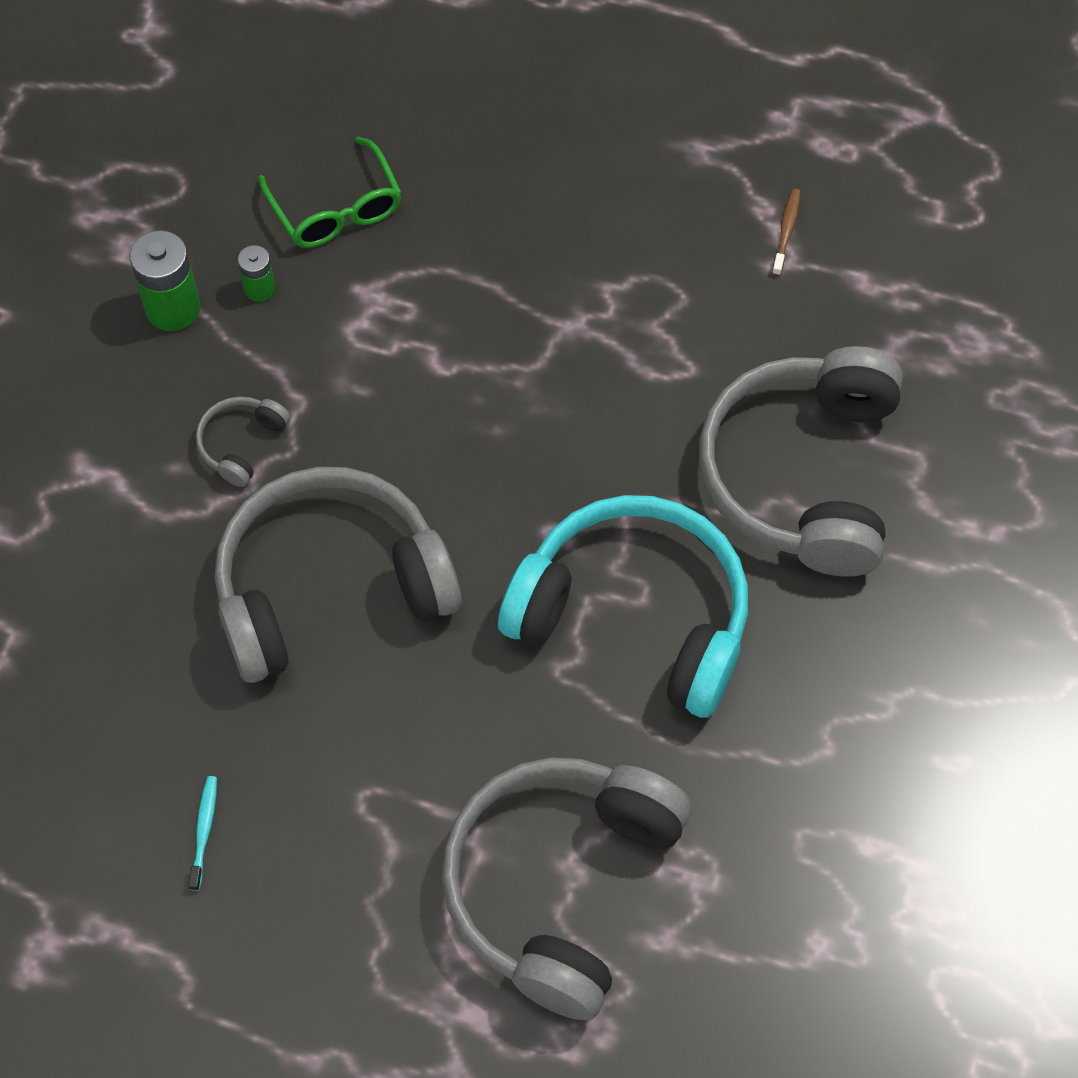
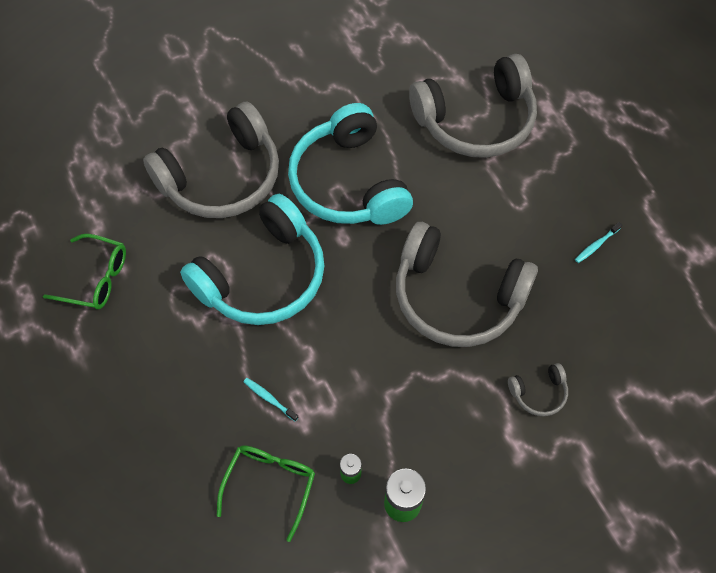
camera: 135 degrees left, 0 degrees up
grey headphones [196,397,290,487] -> grey headphones moved to [508,363,568,416]
brown toothbrush [772,189,801,276] -> green glasses [43,234,126,310]
none -> turquoise headphones [180,194,324,325]
none -> turquoise toothbrush [244,378,299,421]

